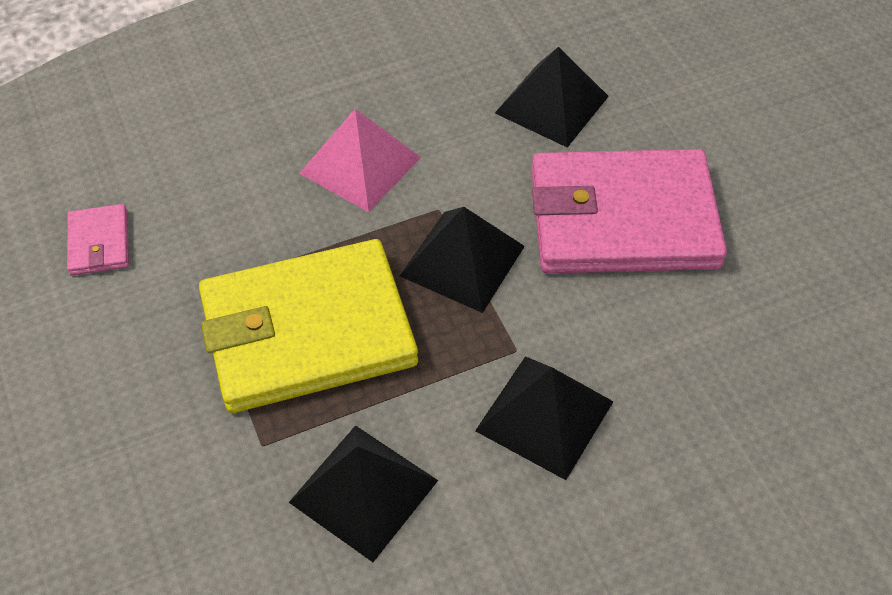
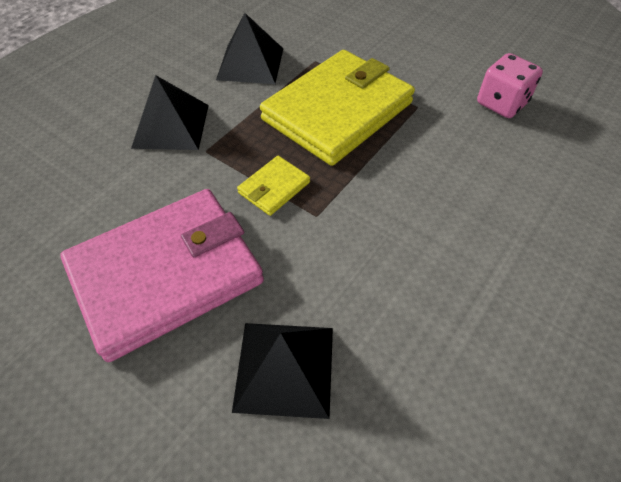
camera: 150 degrees right, 0 degrees up
pink wallet [67,204,129,275] -> pink dice [477,53,543,118]
pink pyramid [299,109,421,212] -> none
black pyramid [400,207,525,313] -> yellow wallet [237,156,310,216]

